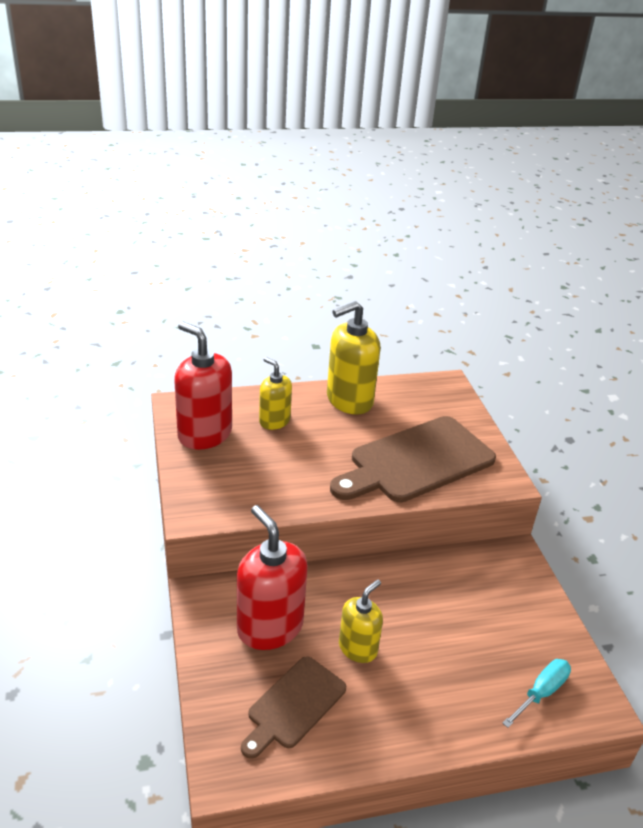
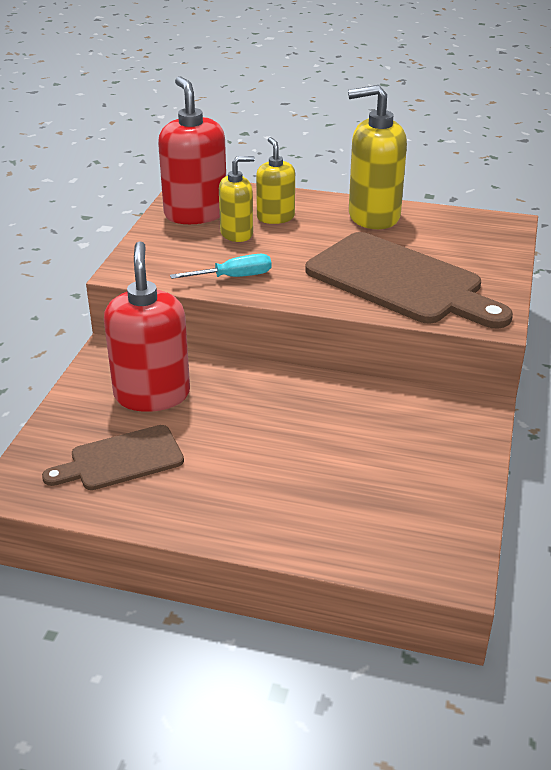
camera: 30 degrees right, 0 degrees up
brown cutting board [330,416,496,502] -> brown cutting board turned 135 degrees counterclockwise [305,232,513,328]
yellow soap dispenser [339,580,383,663] -> yellow soap dispenser moved to [219,156,255,242]
turquoise screwdriver [502,659,571,728] -> turquoise screwdriver moved to [170,254,272,279]

